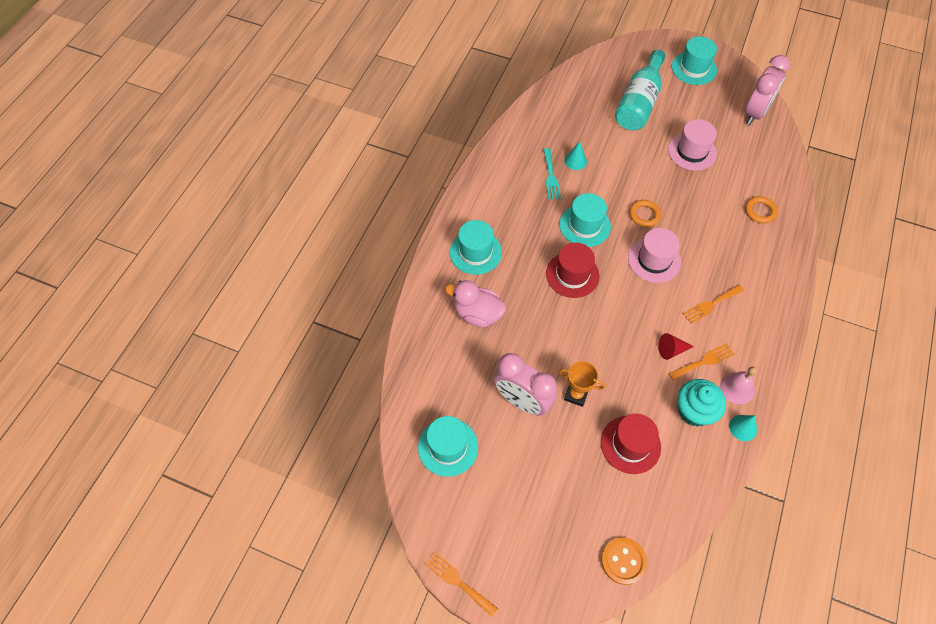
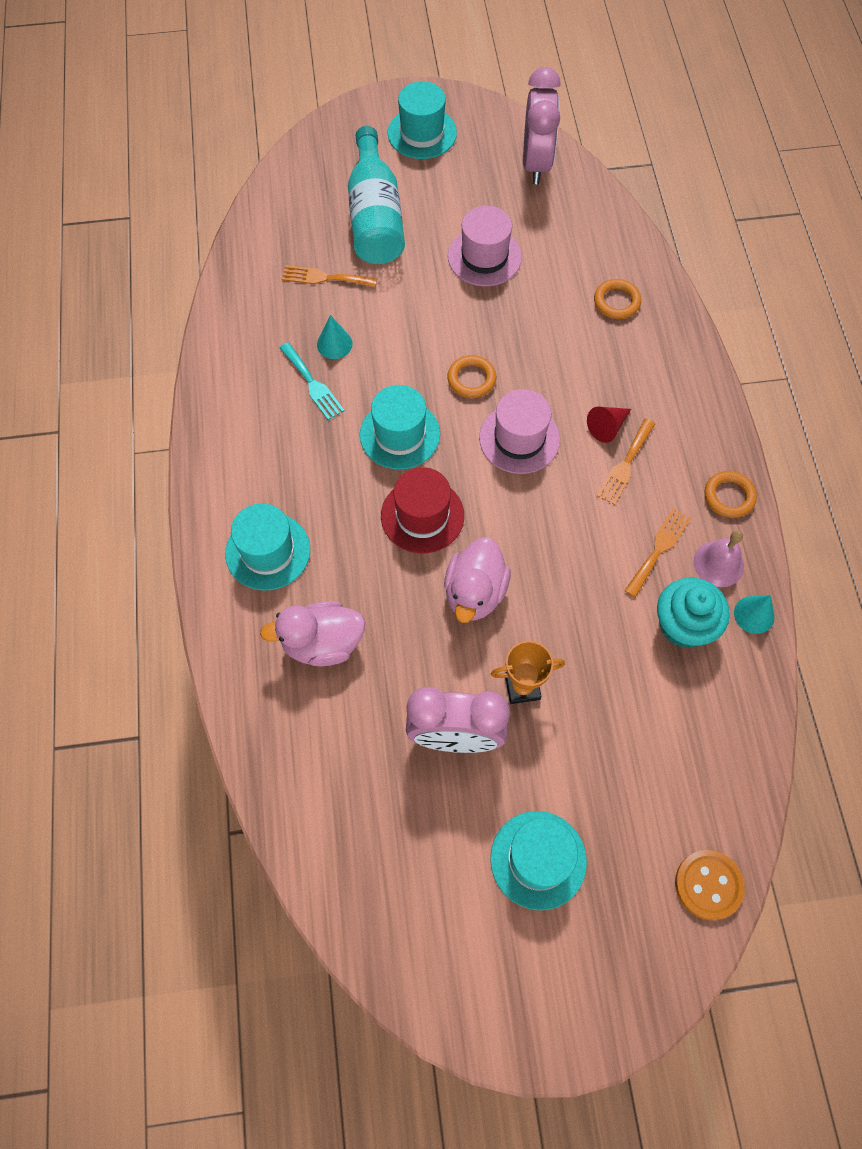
camera: 30 degrees left, 5 degrees up
turquoise hat [418,416,478,477] -> turquoise hat moved to [490,811,587,910]
orange fork [425,552,498,616] -> orange fork moved to [282,265,377,287]
red hat [601,414,661,474] -> none
red cone [658,333,694,360] -> red cone moved to [587,407,631,443]
none -> pink duck [444,537,510,623]
none -> orange ring [704,471,757,518]

